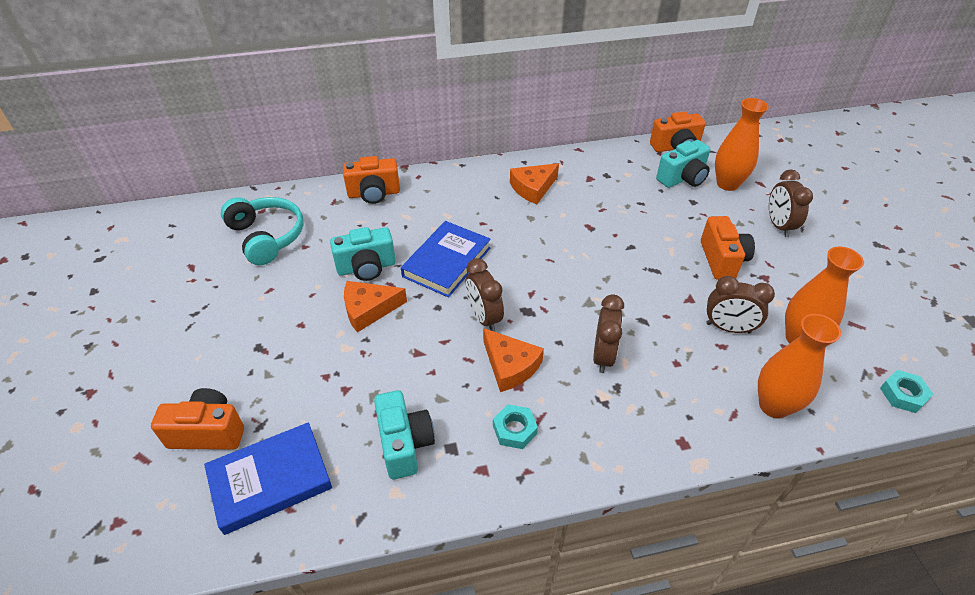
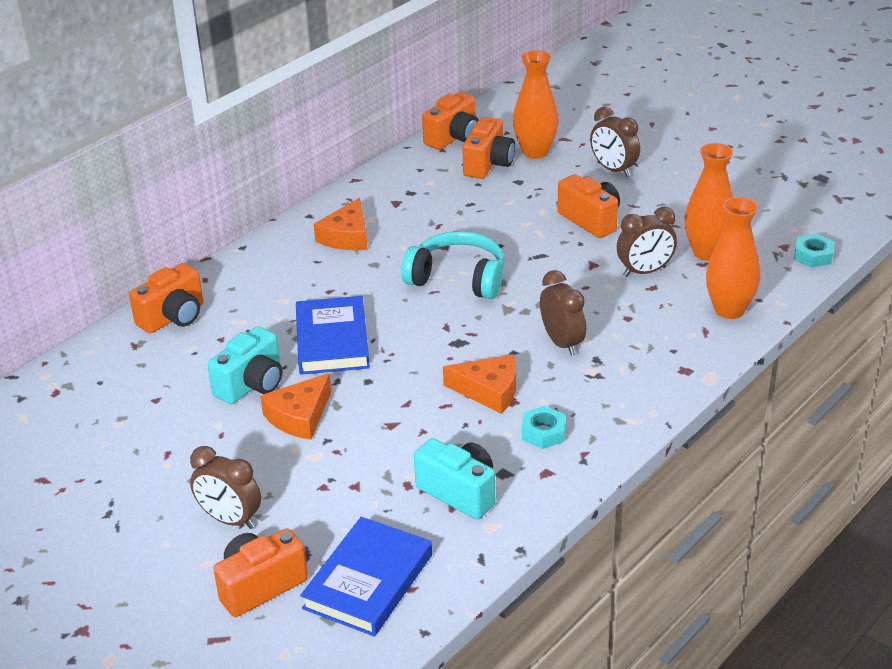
camera: 35 degrees left, 10 degrees down
turquoise headphones [221,197,303,265] -> turquoise headphones moved to [401,231,505,299]
brown clock [466,258,504,331] -> brown clock moved to [190,446,261,529]
turquoise camera [656,140,710,188] -> orange camera [462,117,515,179]

